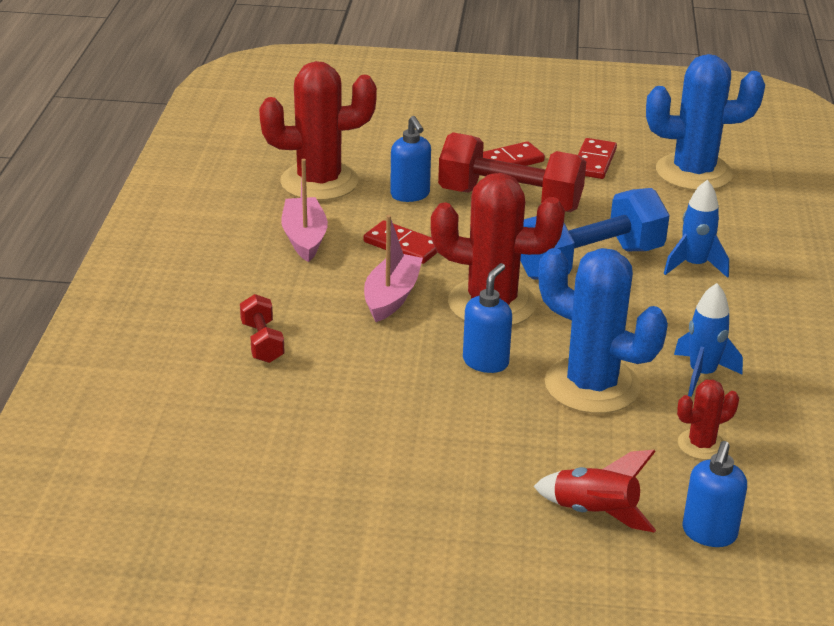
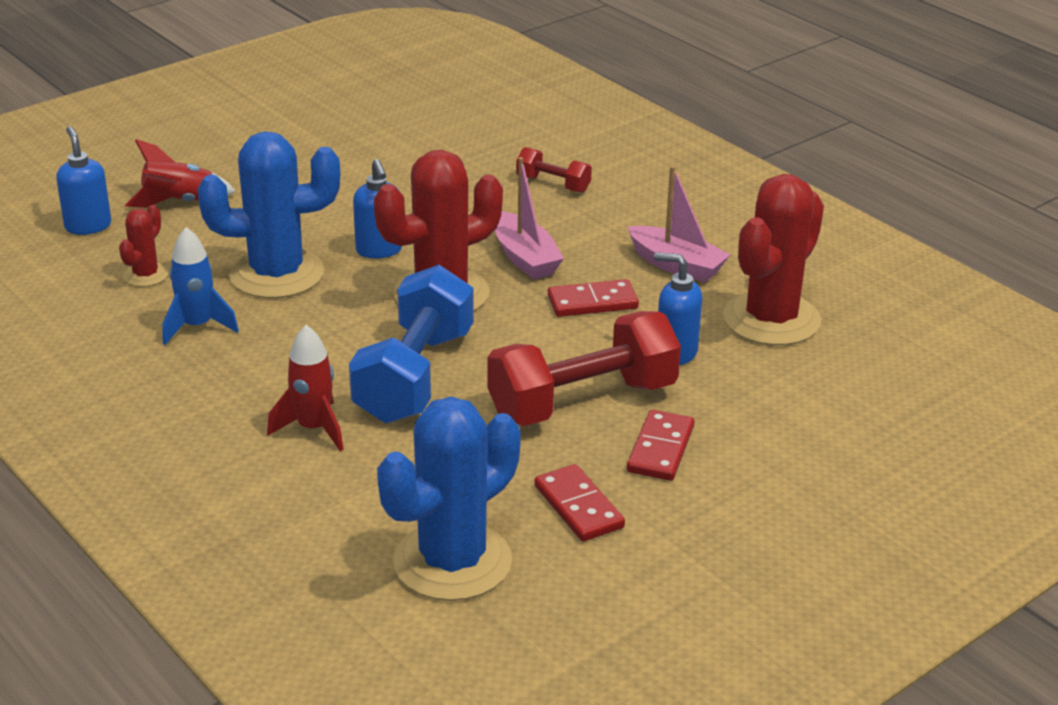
camera: 135 degrees right, 0 degrees up
blue rocket [664,179,729,278] -> red rocket [267,325,344,451]

